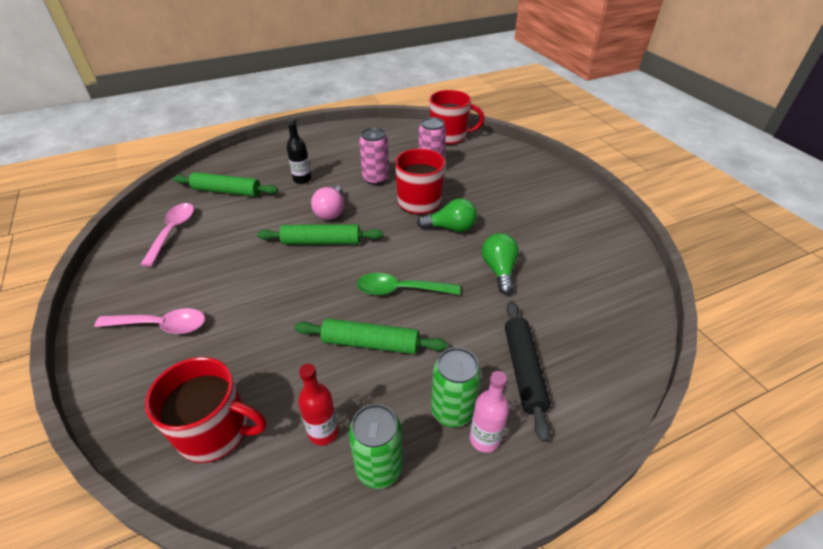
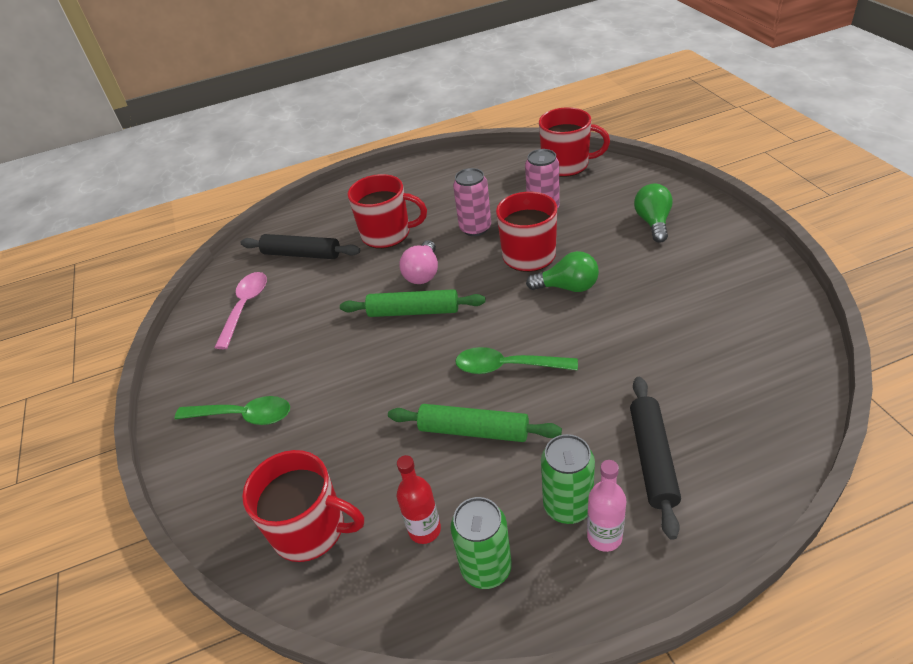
camera: 10 degrees right, 0 degrees up
pink spoon [94,308,205,334] -> green spoon [174,396,290,425]
green rolling pin [173,172,278,197] -> black rolling pin [240,234,360,259]
black bottle [287,117,311,184] -> red mug [348,174,427,249]
green light bulb [482,233,519,294] -> green light bulb moved to [634,184,673,243]

